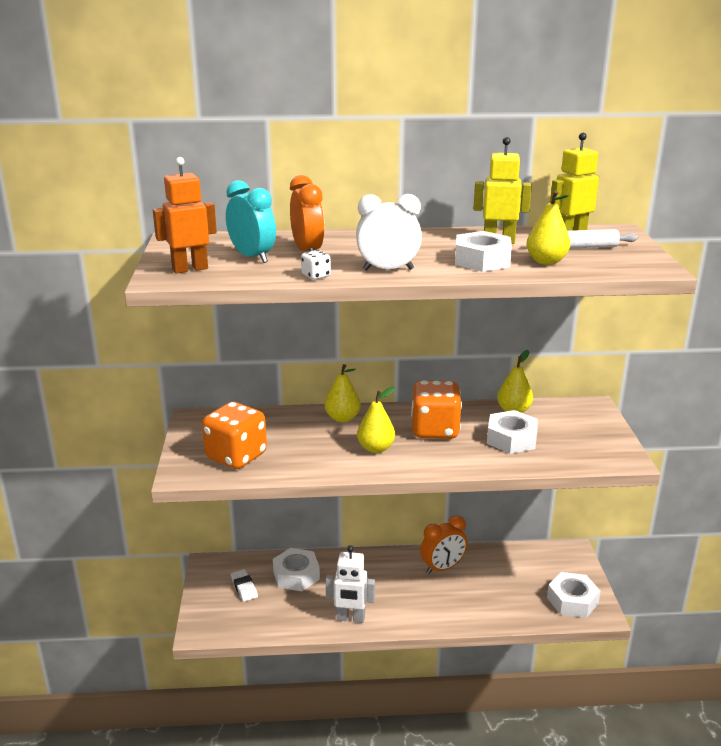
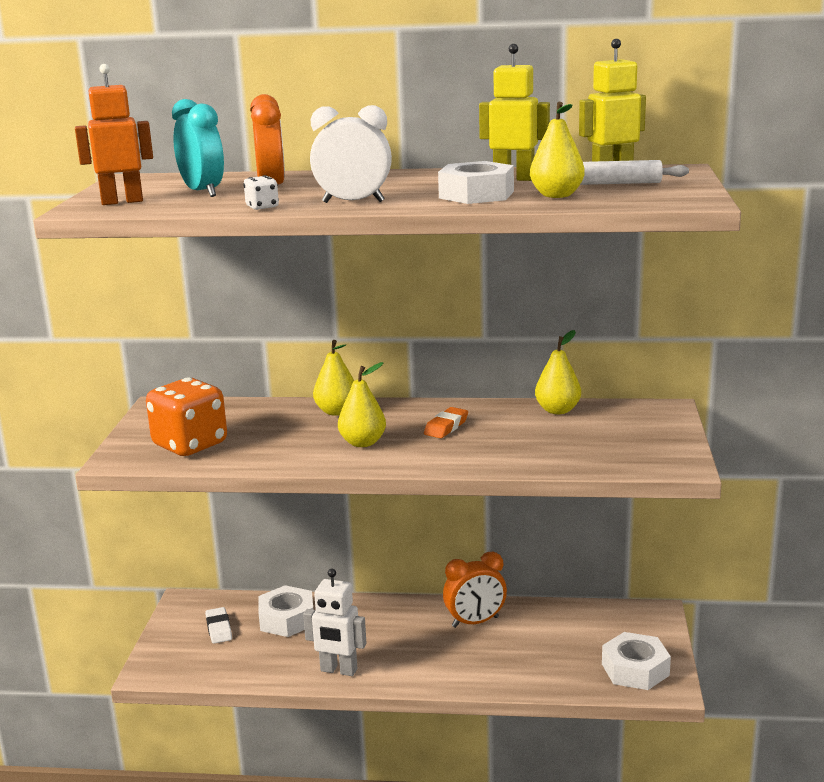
camera: 10 degrees right, 5 degrees down
orange dice [411,380,462,439] -> orange eraser [424,407,468,438]
white nut [487,410,538,454] -> none

